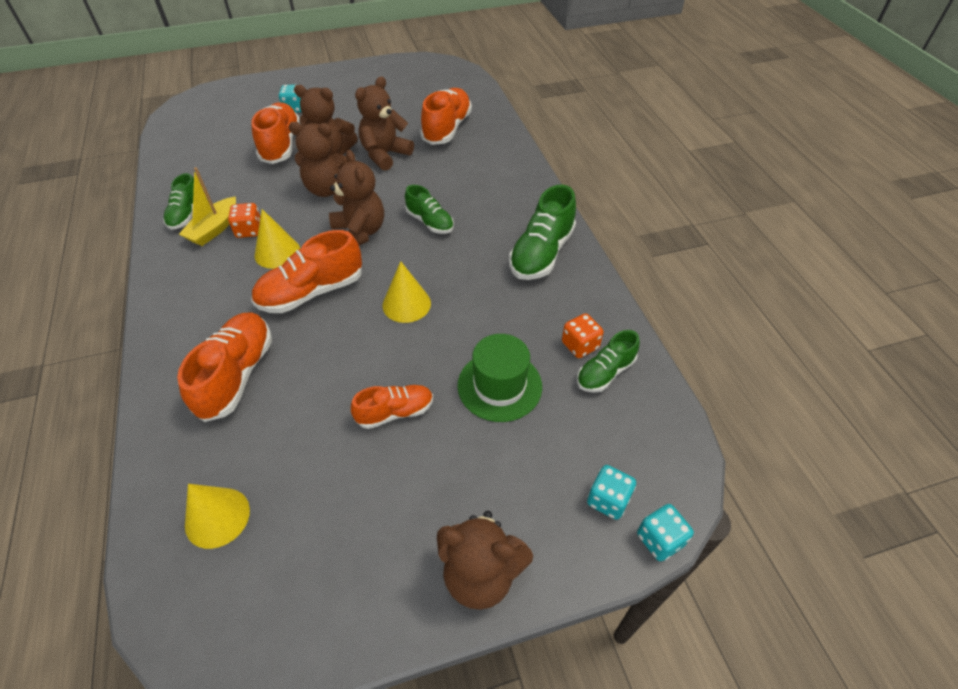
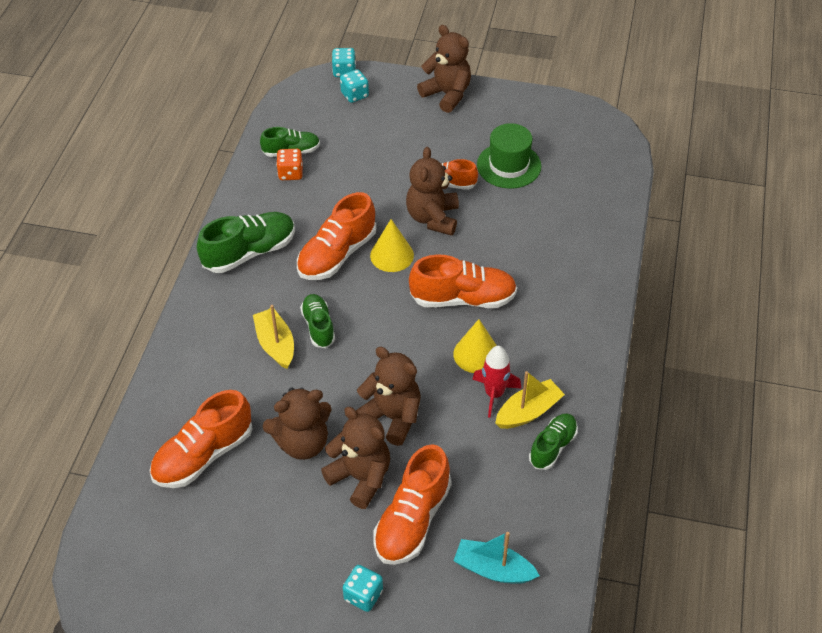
camera: 150 degrees left, 0 degrees up
orange shoe [177,312,272,422] -> orange shoe moved to [297,192,376,280]
yellow cone [185,484,250,549] -> none
orange dice [228,203,260,238] -> red rocket [472,346,521,418]
brown teddy bear [329,150,384,245] -> brown teddy bear moved to [406,147,459,236]
green hat [458,334,542,422] -> green hat moved to [477,123,541,189]
none -> yellow boat [253,305,294,369]
none -> turquoise boat [454,532,540,584]

